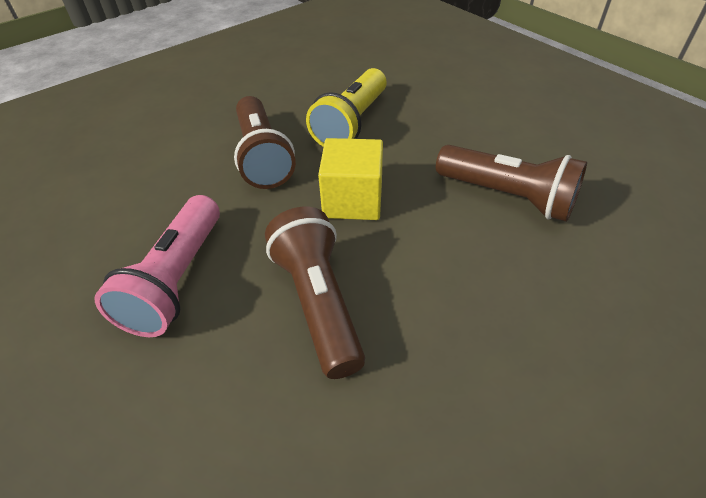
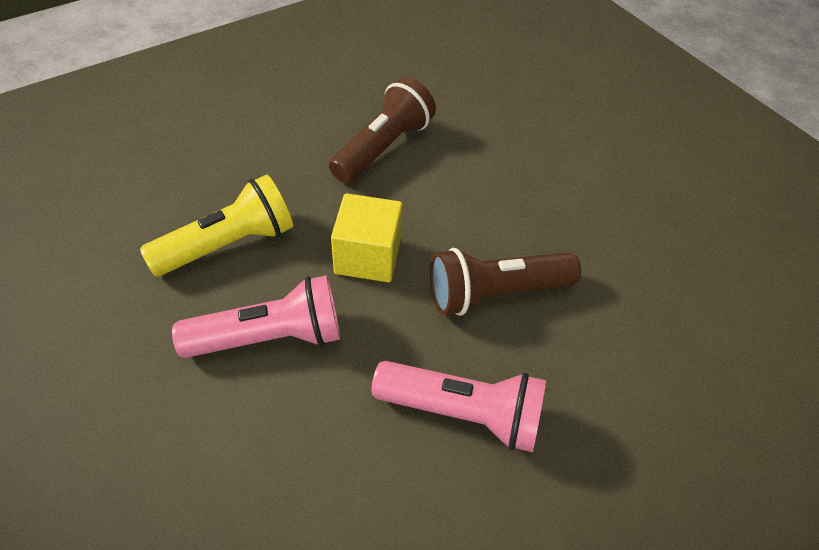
camera: 90 degrees left, 5 degrees up
brown flashlight [234,96,296,189] -> pink flashlight [172,275,340,358]
yellow flashlight [306,68,387,147] -> yellow flashlight turned 60 degrees counterclockwise [140,175,293,276]

